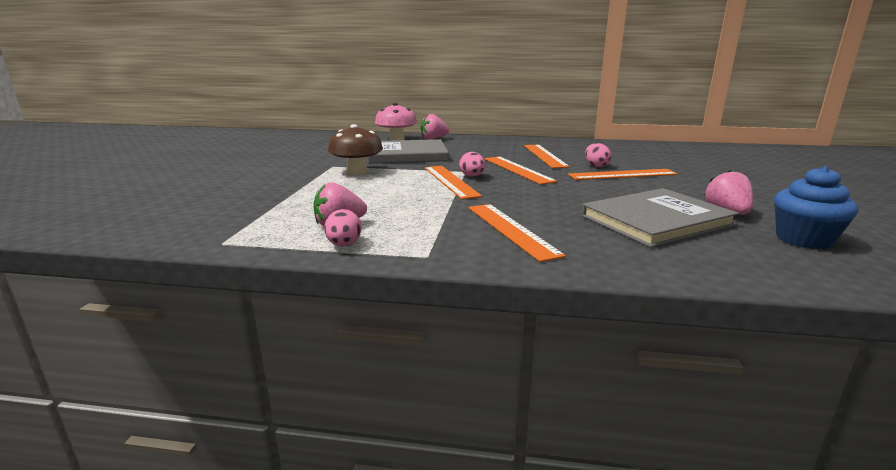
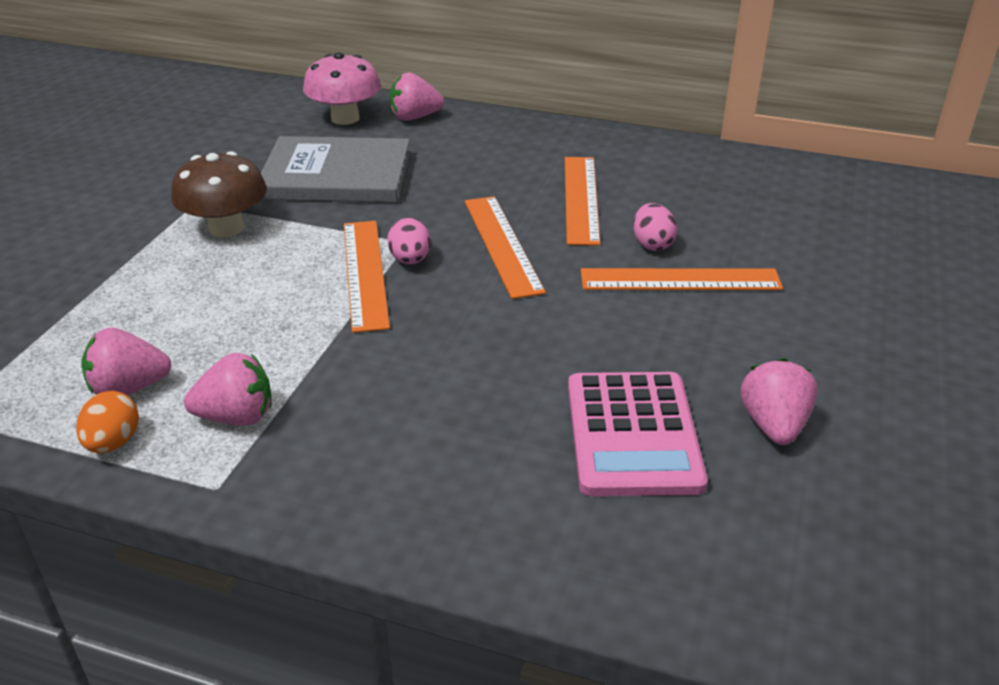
camera: 10 degrees right, 15 degrees up
pink egg [324,209,362,247] -> orange egg [76,391,139,453]
orange ruler [468,204,566,262] -> none
grey book [581,188,739,248] -> pink calculator [568,372,708,496]
blue cupcake [774,166,858,249] -> none
none -> pink strawberry [184,353,272,425]

